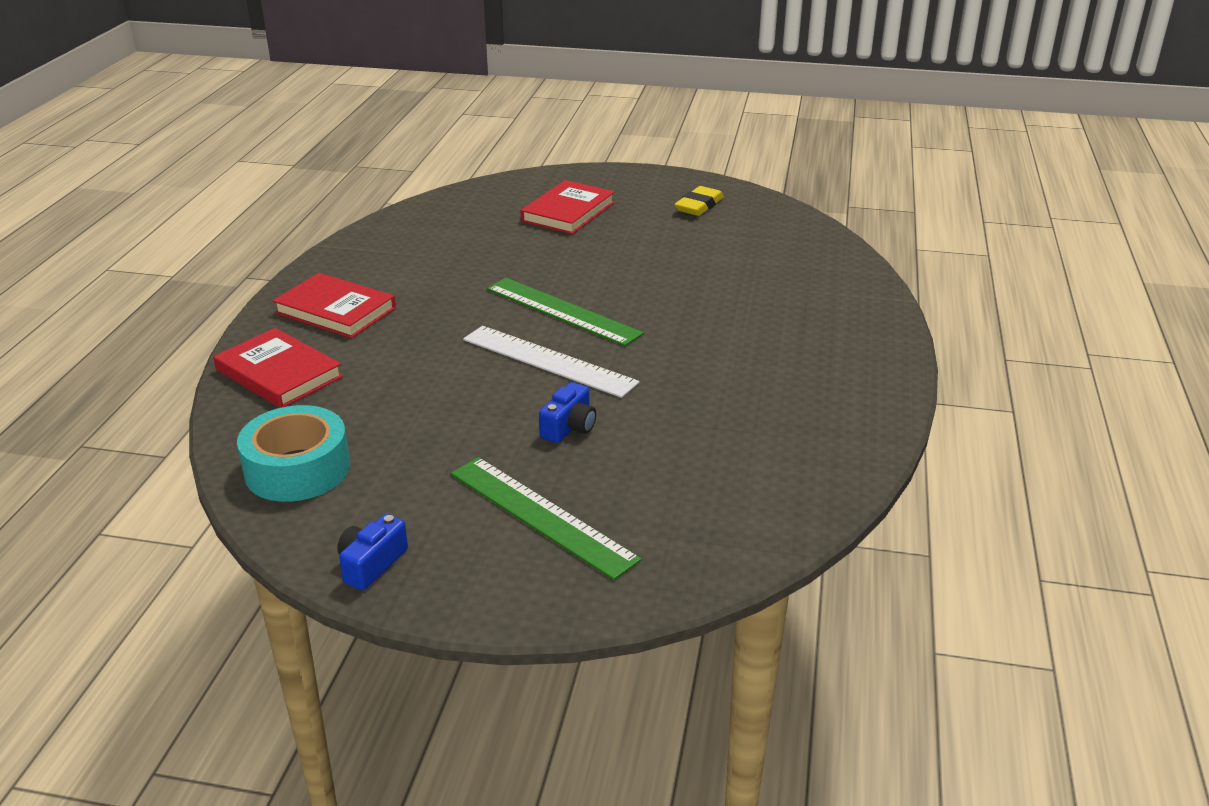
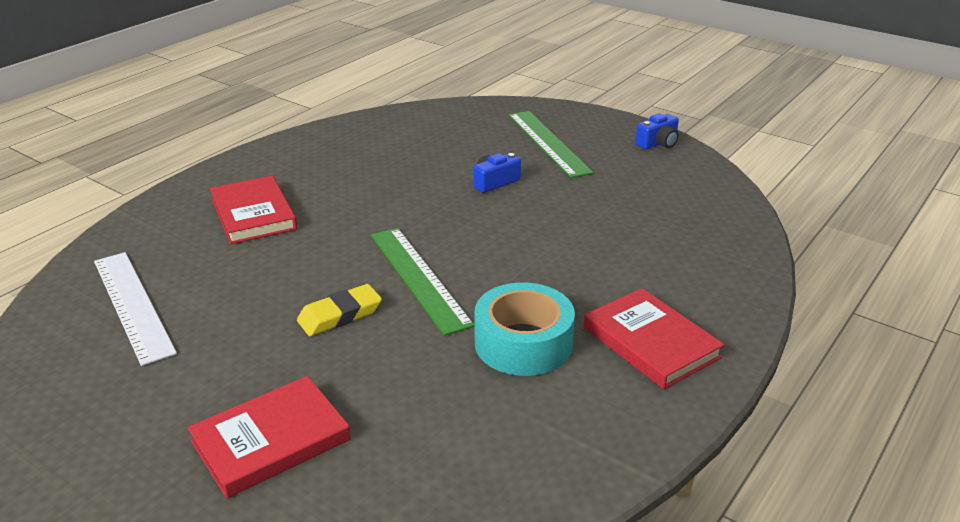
camera: 155 degrees left, 0 degrees up
red book [213,328,343,408] -> red book moved to [210,176,297,244]
turquoise tape [237,405,350,502] -> turquoise tape moved to [475,282,575,376]
white ruler [463,326,640,398] -> white ruler moved to [94,252,177,366]
yellow eraser [675,186,724,216] -> yellow eraser moved to [297,284,382,336]

